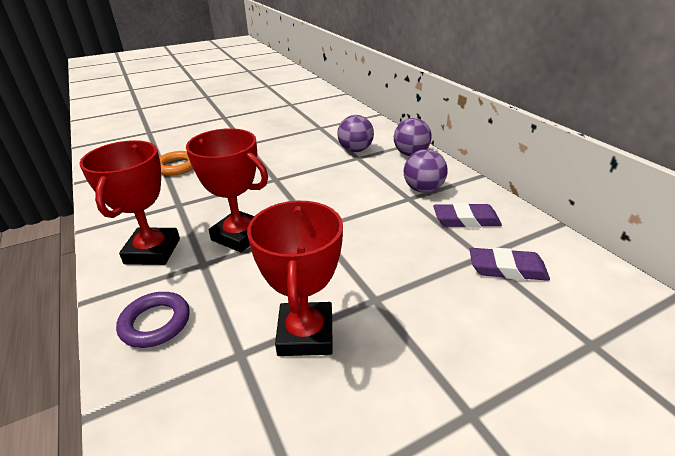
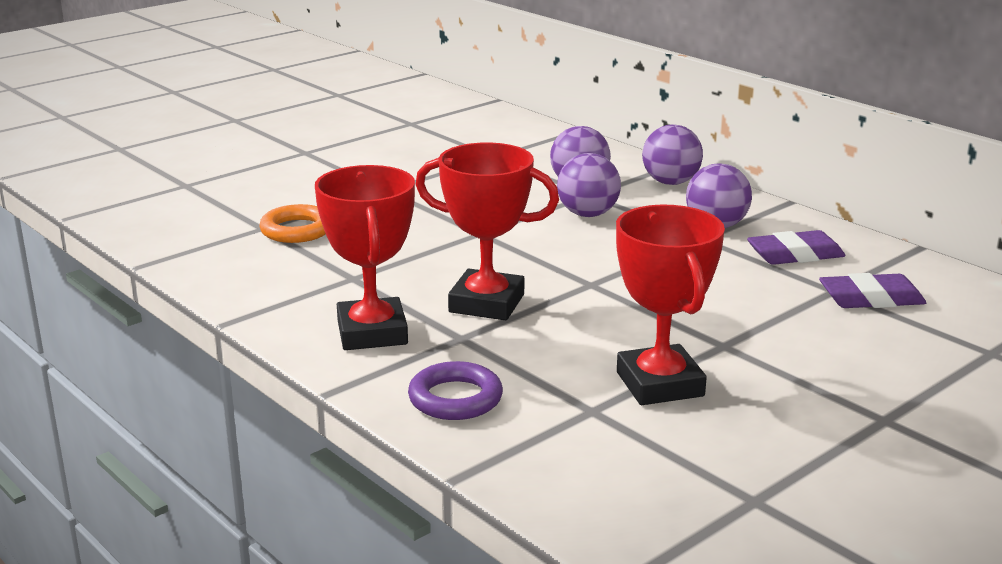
camera: 15 degrees left, 10 degrees down
none -> purple ball [557,153,621,217]

